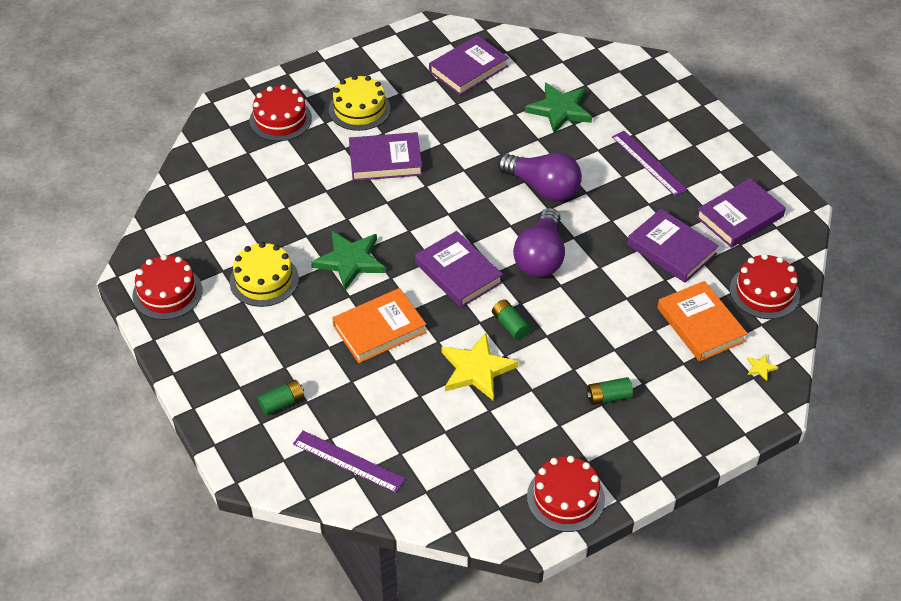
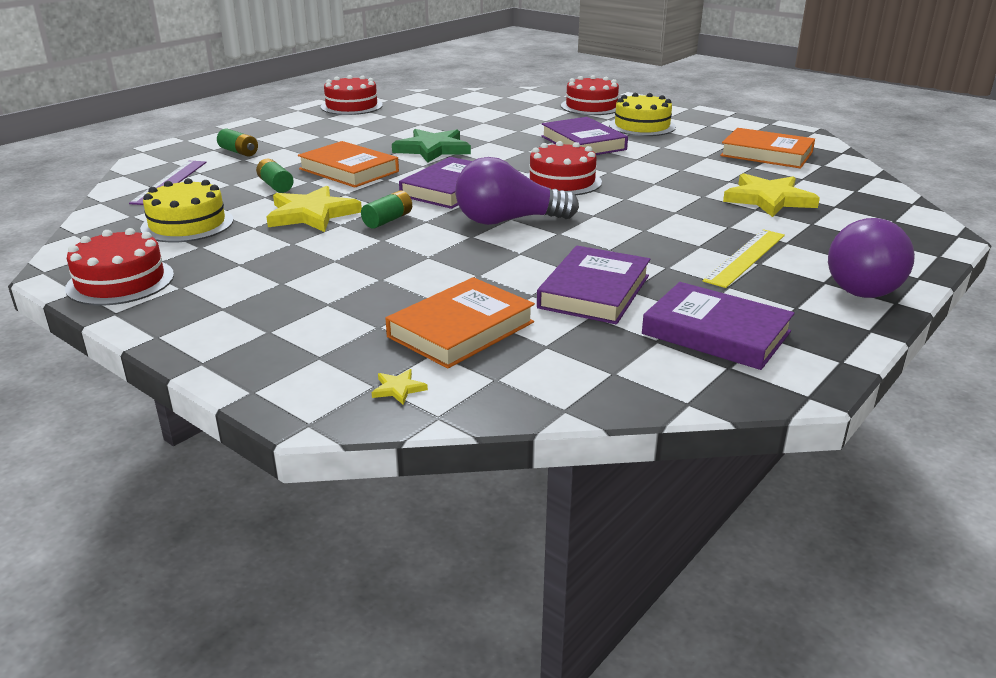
camera: 70 degrees right, 20 degrees down
yellow cake [230,242,299,307] -> yellow cake moved to [140,178,234,242]
purple book [429,35,509,95] -> orange book [720,128,815,168]
purple light bulb [498,152,582,202] -> purple light bulb moved to [828,218,915,298]
green star [525,83,592,133] -> yellow star [723,173,820,217]
green battery [586,377,633,405] -> green battery moved to [256,158,294,193]
purple ruler [612,131,688,196] -> yellow ruler [702,229,785,288]
red cake [730,254,800,319] -> red cake moved to [525,141,602,195]

